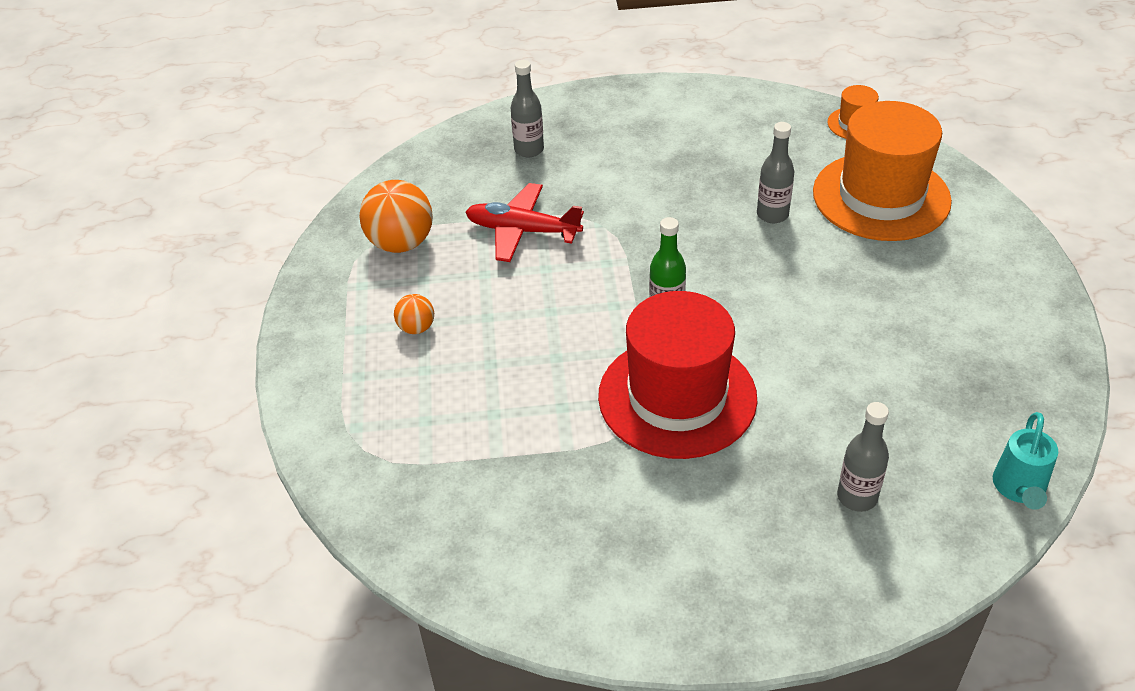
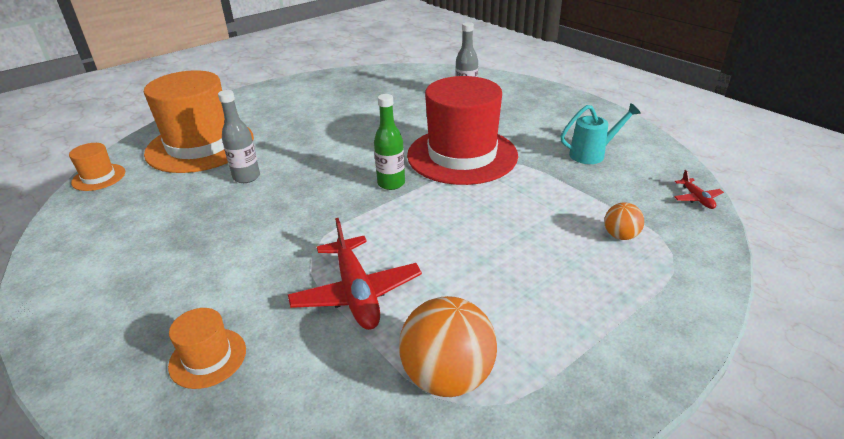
camera: 125 degrees left, 10 degrees down
orange ball [394,294,434,334] -> orange ball moved to [604,202,644,240]
grey bottle [511,60,544,157] -> orange hat [168,308,246,389]
turquoise watering can [993,412,1058,510] -> turquoise watering can moved to [560,103,641,164]
none -> red plane [674,170,724,209]

